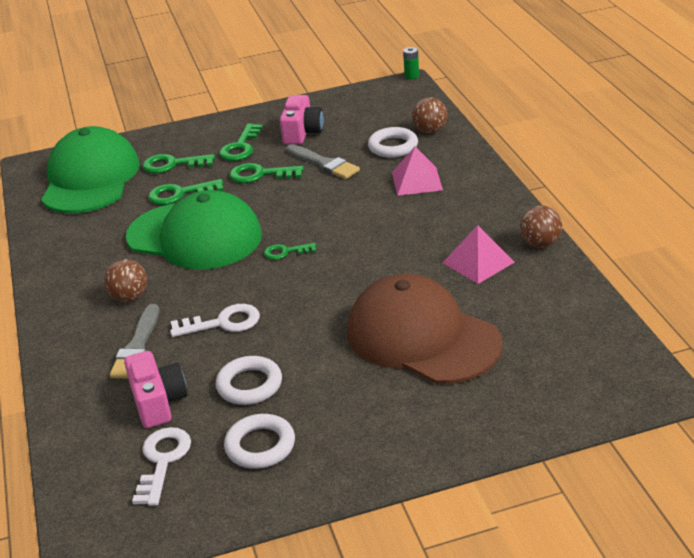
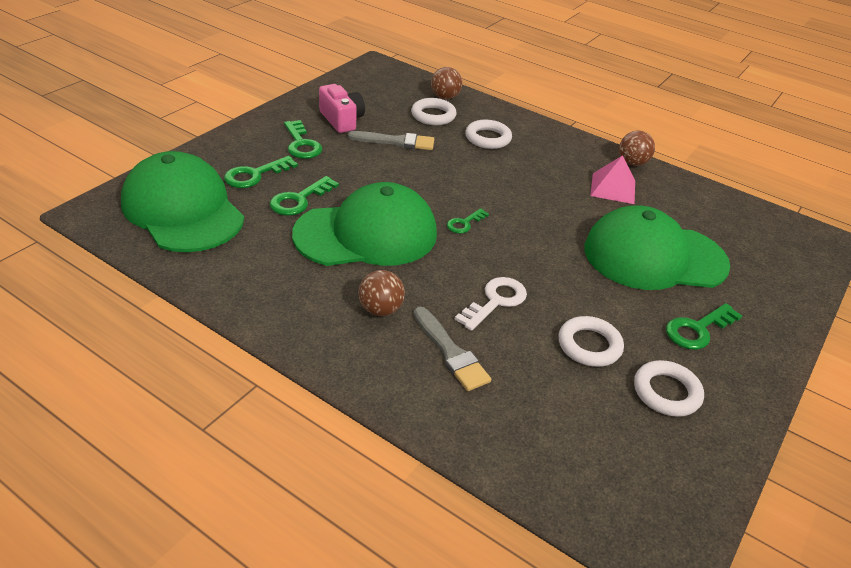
camera: 45 degrees left, 5 degrees up
pink camera [124,351,187,428] -> none
white key [132,427,191,506] -> none
green key [229,163,304,183] -> green key moved to [666,303,742,350]
brown cap [347,274,503,384] -> green cap [585,206,730,290]
pink pyramid [392,146,443,196] -> white ring [465,120,512,149]
green battery [403,47,419,79] -> none

